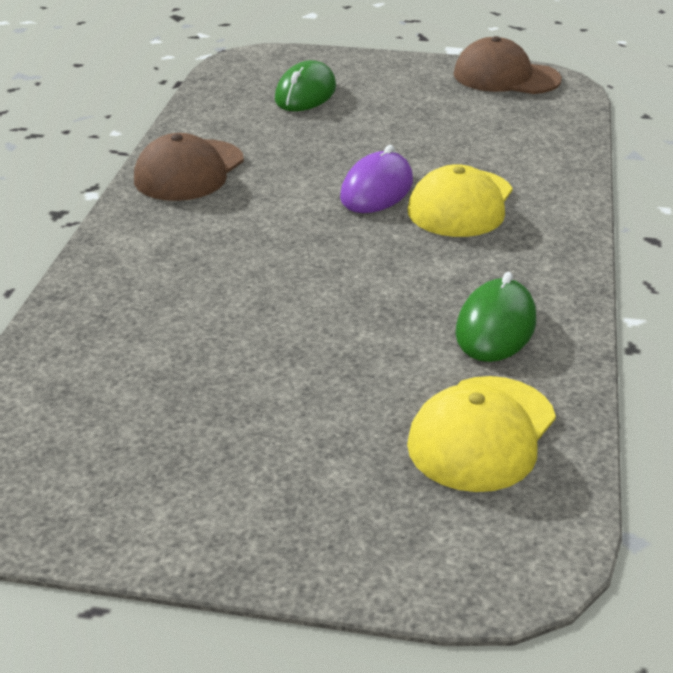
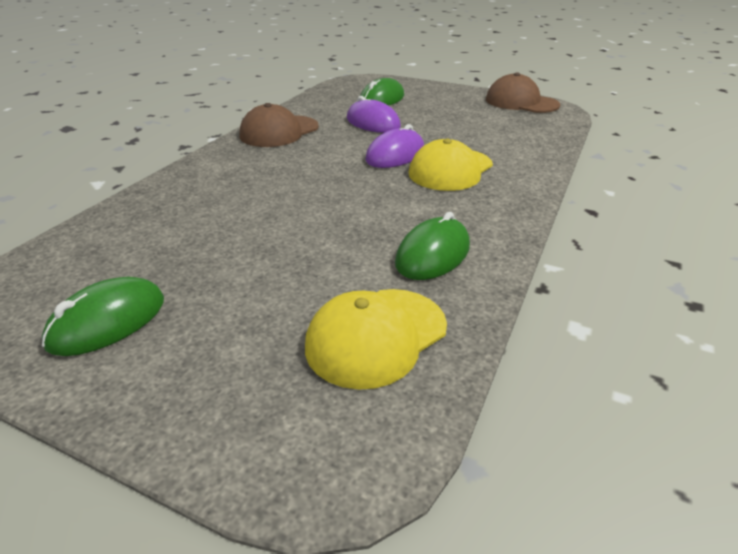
camera: 15 degrees right, 0 degrees up
none -> green mouse [42,277,164,356]
none -> purple mouse [347,96,401,133]

